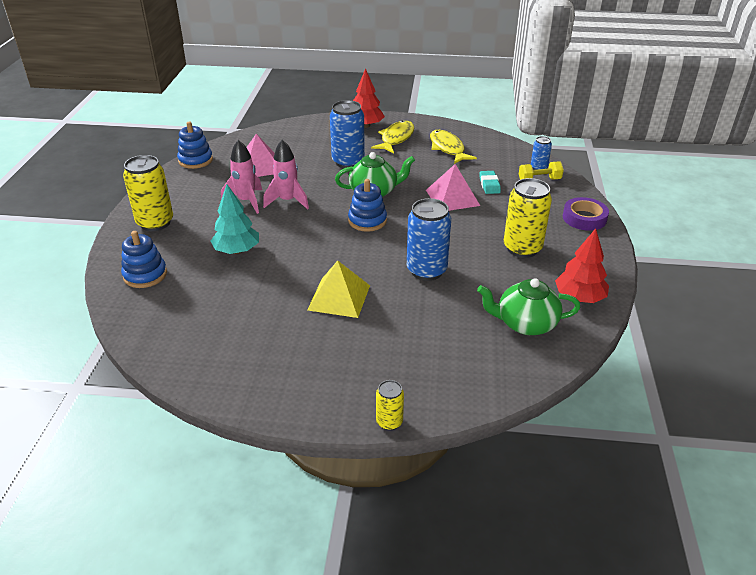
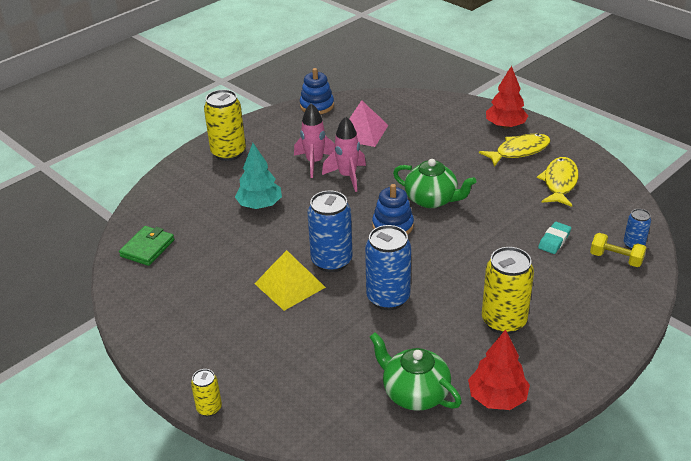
camera: 40 degrees right, 0 degrees up
blue stacking toy [121,231,167,288] -> none
blue can [330,100,365,168] -> blue can moved to [307,191,352,272]
pink pyramid [426,164,480,211] -> none
purple tape [563,197,609,231] -> none
none -> green wallet [119,226,174,266]

